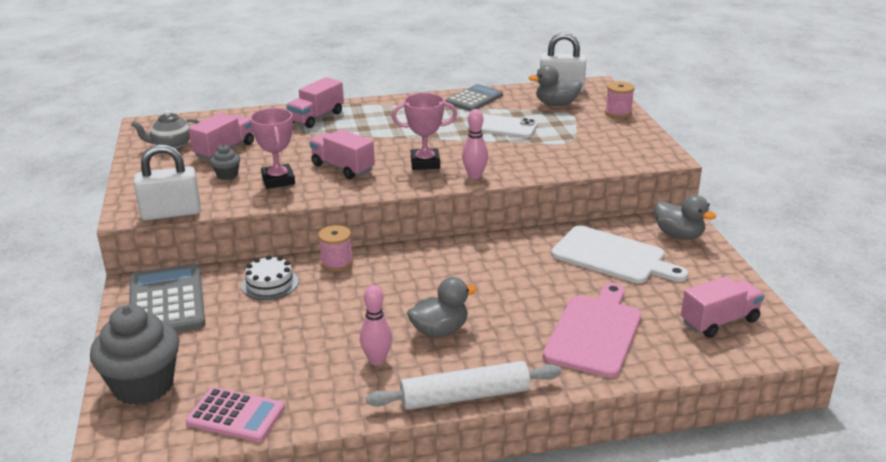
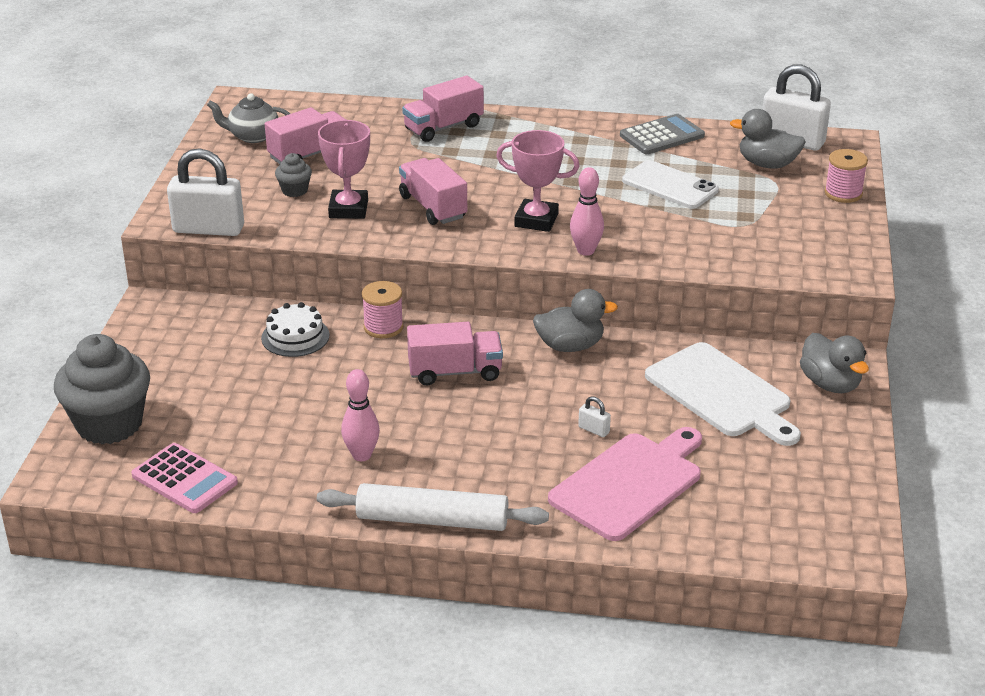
camera: 20 degrees right, 5 degrees up
grey calculator [129,264,205,332] -> none
grey duck [407,277,477,337] -> grey duck moved to [533,289,618,352]
pink truck [681,276,764,338] -> pink truck moved to [407,322,503,386]
none -> white padlock [578,396,611,437]

